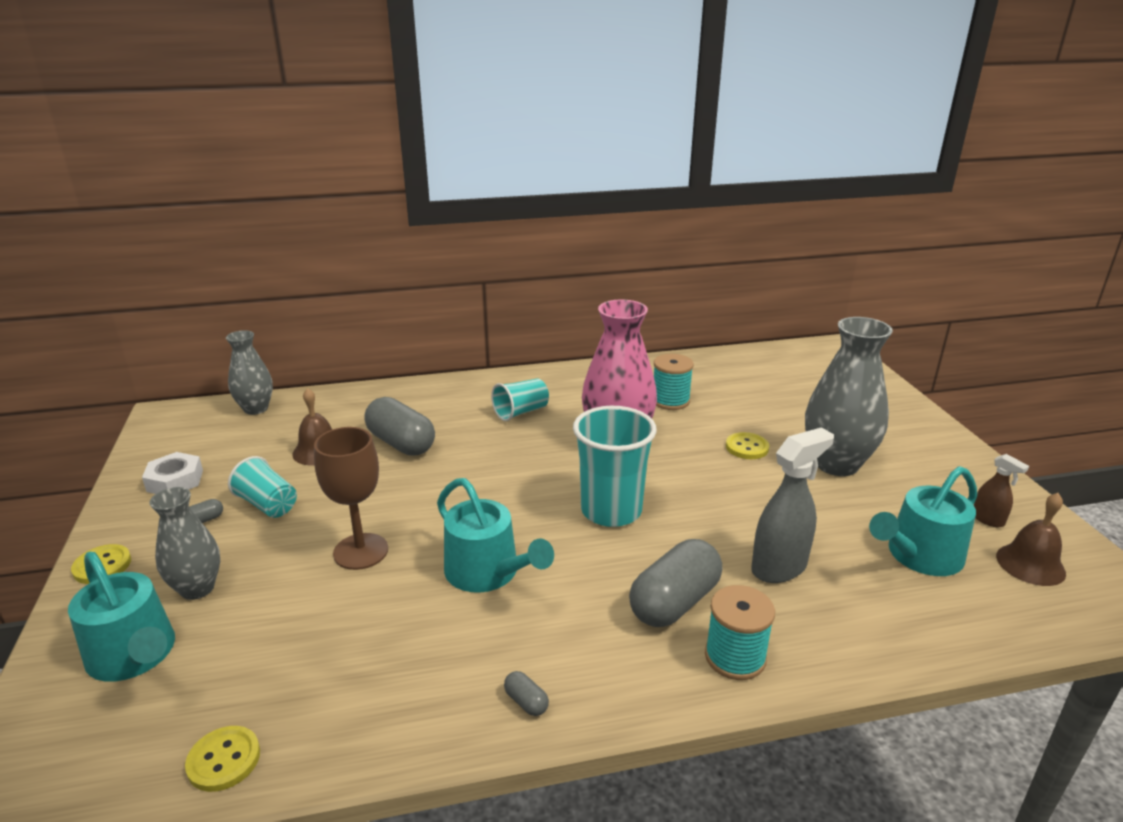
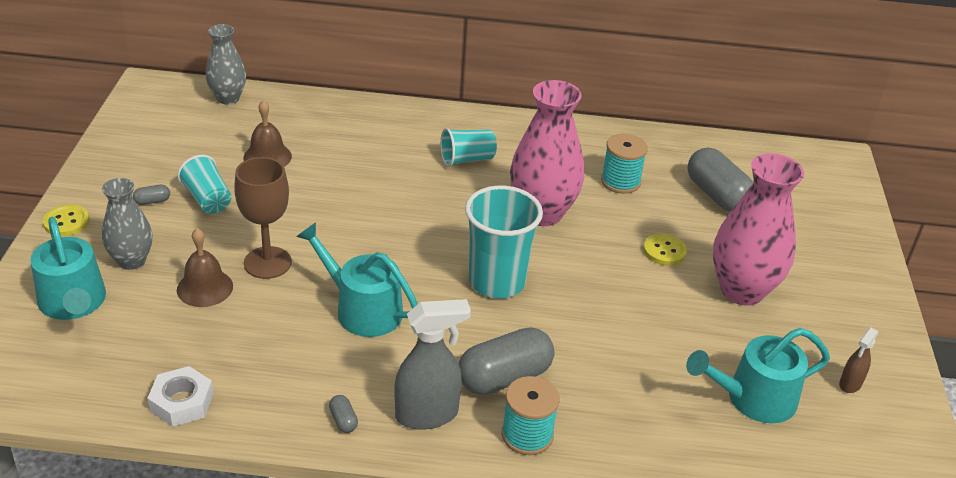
camera: 15 degrees right, 10 degrees up
white nut [142,452,203,494] -> white nut moved to [147,366,213,427]
yellow button [185,726,260,792] -> none
grey capsule [364,397,435,456] -> grey capsule moved to [687,148,753,212]
turquoise watering can [437,478,554,593] -> turquoise watering can turned 150 degrees clockwise [296,222,418,337]
grey spray bottle [751,427,834,583] -> grey spray bottle moved to [394,299,471,430]
grey vase [805,317,893,476] -> pink vase [713,153,804,306]
brown spray bottle [974,454,1029,528] -> brown spray bottle turned 60 degrees clockwise [839,328,879,393]
brown bell [996,493,1066,586] -> brown bell moved to [177,228,233,307]

